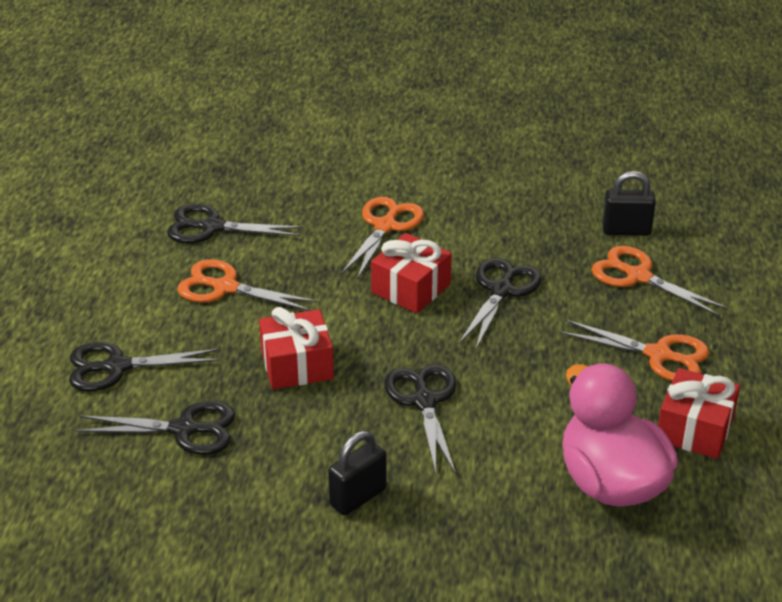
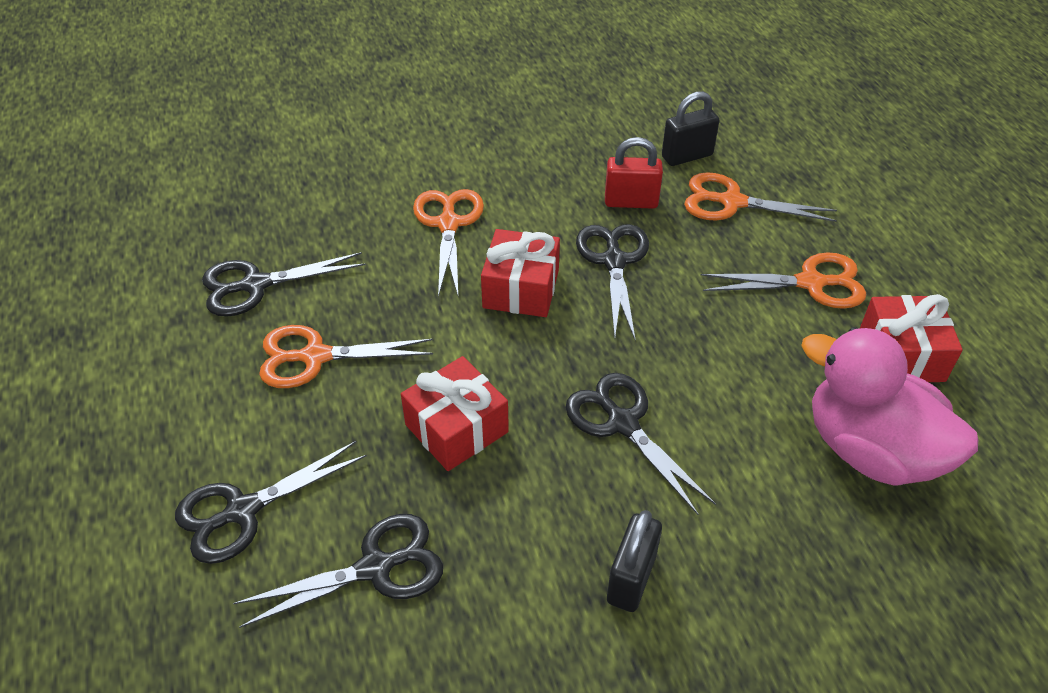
camera: 25 degrees left, 10 degrees up
none -> red padlock [605,137,663,209]

